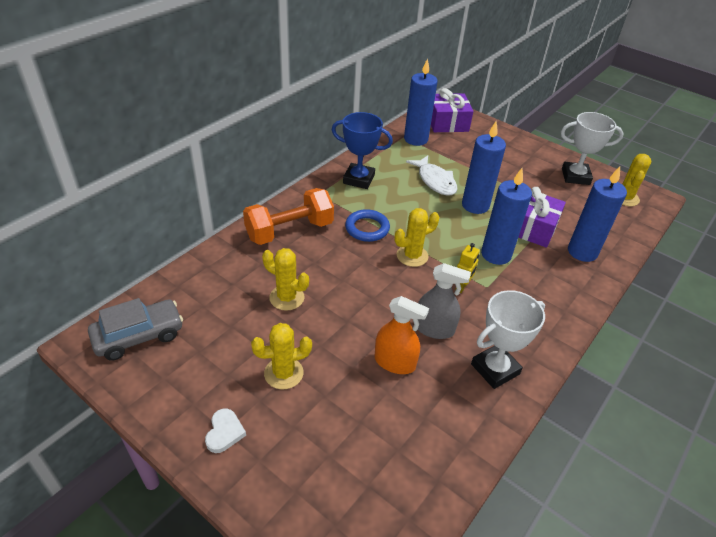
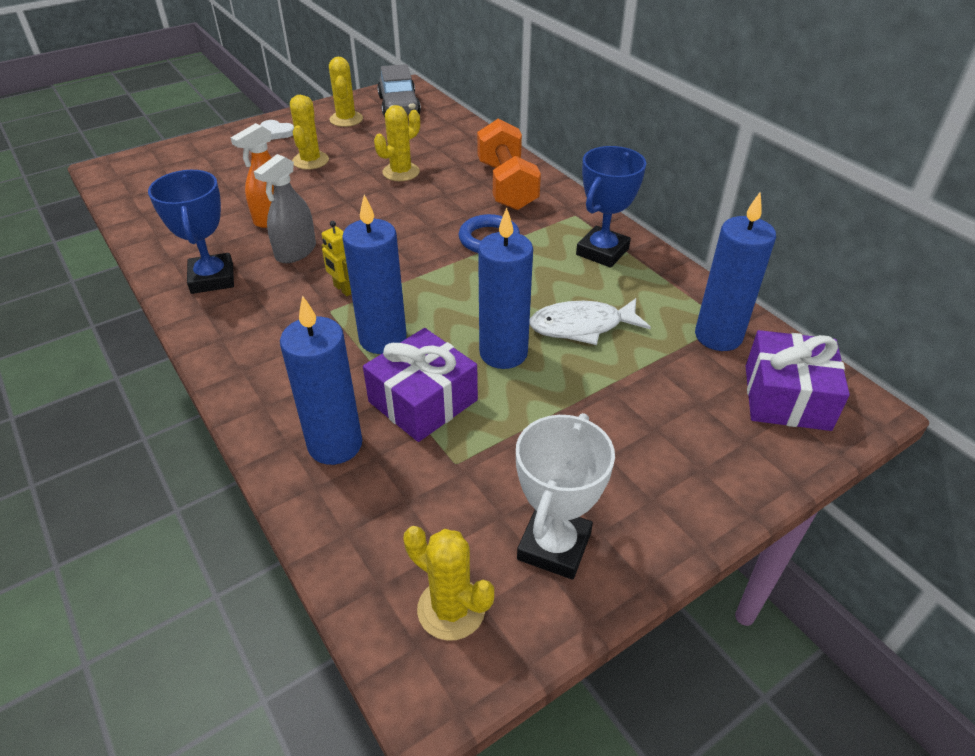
camera: 110 degrees right, 0 degrees up
yellow cactus [395,208,439,267] -> yellow cactus moved to [329,57,363,127]
white trophy [471,290,545,389] -> blue trophy [148,170,234,294]

